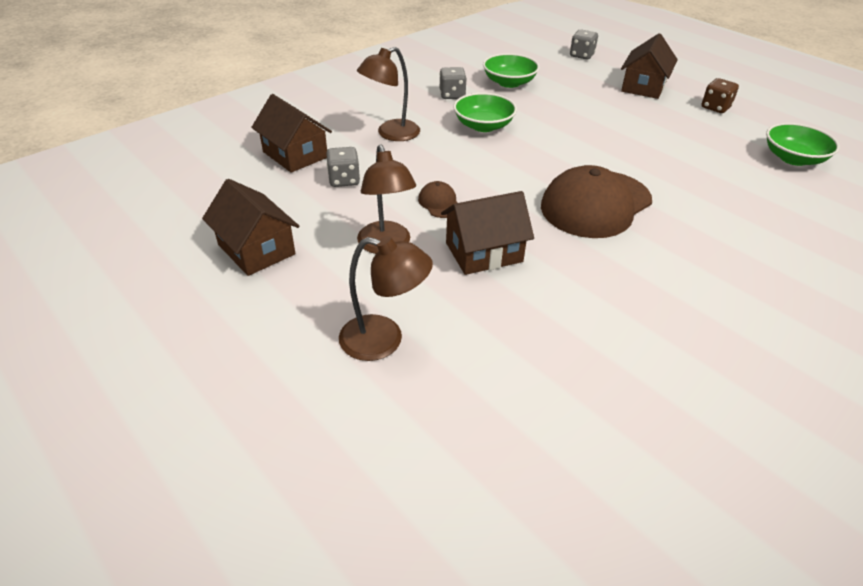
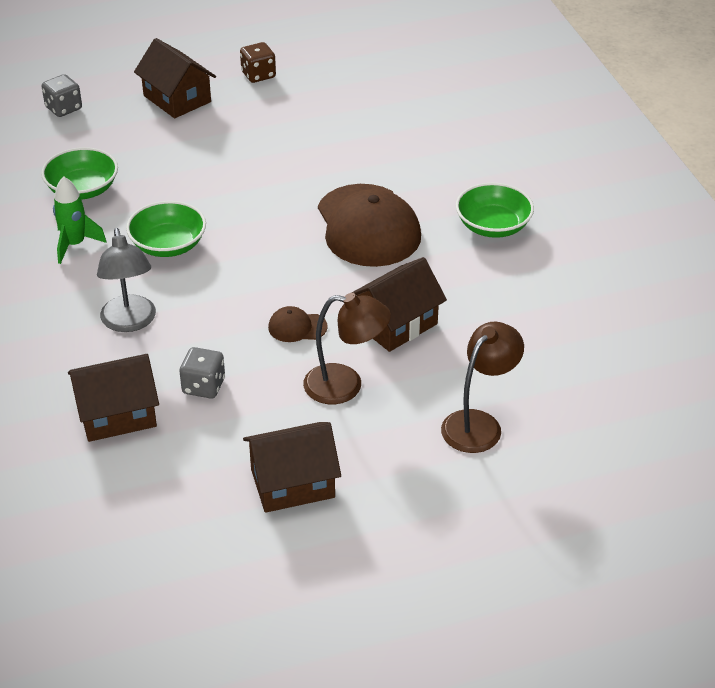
camera: 65 degrees left, 0 degrees up
brown lamp [357,47,420,141] -> grey lamp [97,228,156,332]
grey dice [440,67,467,99] -> green rocket [53,176,106,264]
brown house [441,191,534,275] -> brown house turned 45 degrees clockwise [352,257,447,352]
green bowl [766,123,840,166] -> green bowl moved to [456,183,534,238]

